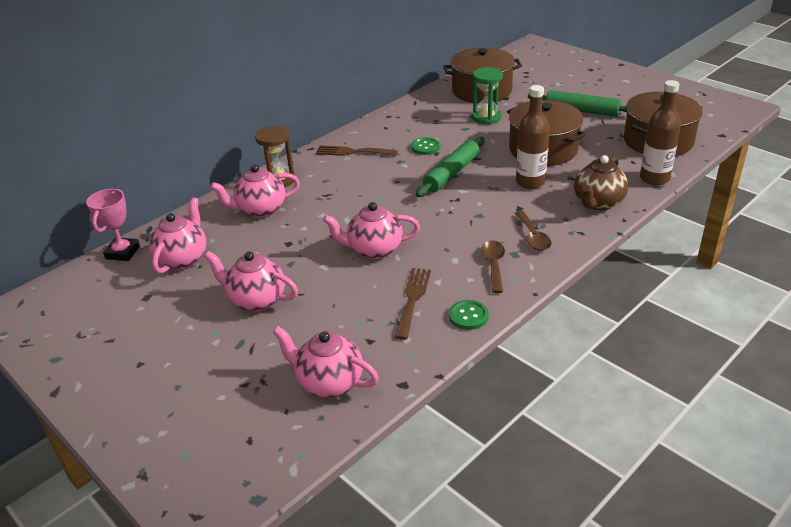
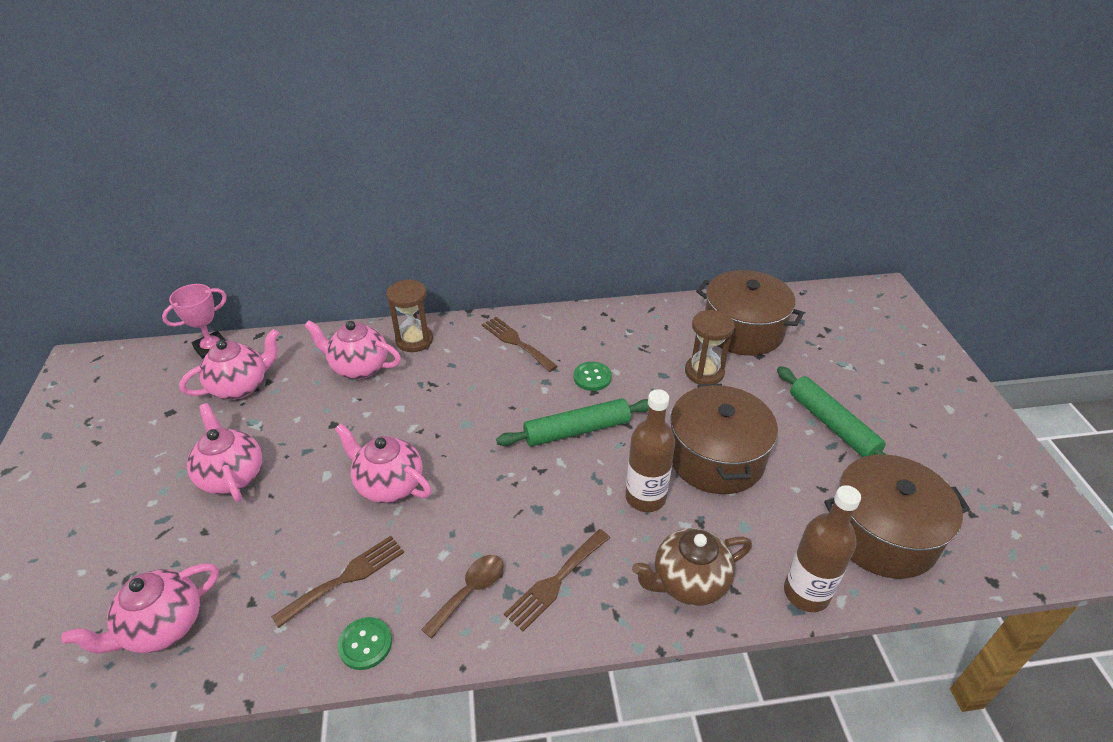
camera: 35 degrees right, 5 degrees up
pink teapot [273,326,379,398] -> pink teapot turned 105 degrees counterclockwise [61,564,219,653]
green hourglass [472,67,503,124] -> brown hourglass [685,310,735,384]
brown spoon [515,211,551,251] -> brown fork [504,529,610,631]

